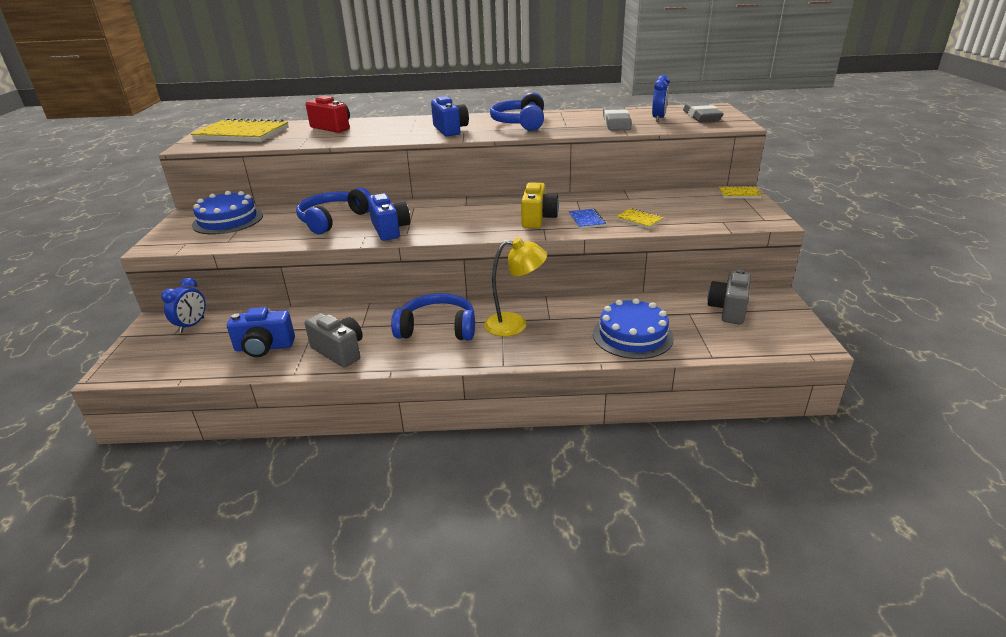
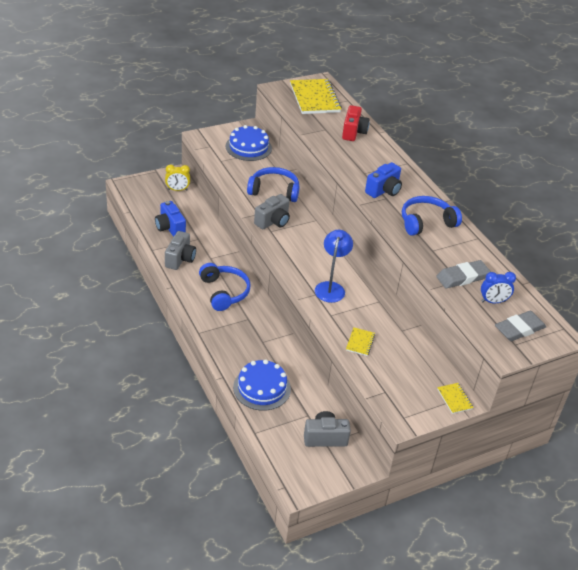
camera: 60 degrees right, 10 degrees up
blue clock [161,278,206,333] -> yellow clock [165,164,190,191]
blue camera [368,193,410,241] -> grey camera [254,194,290,229]
yellow lamp [484,238,547,337] -> none
yellow camera [521,183,559,228] -> blue lamp [315,229,353,303]
blue notebook [569,209,606,229] -> none

